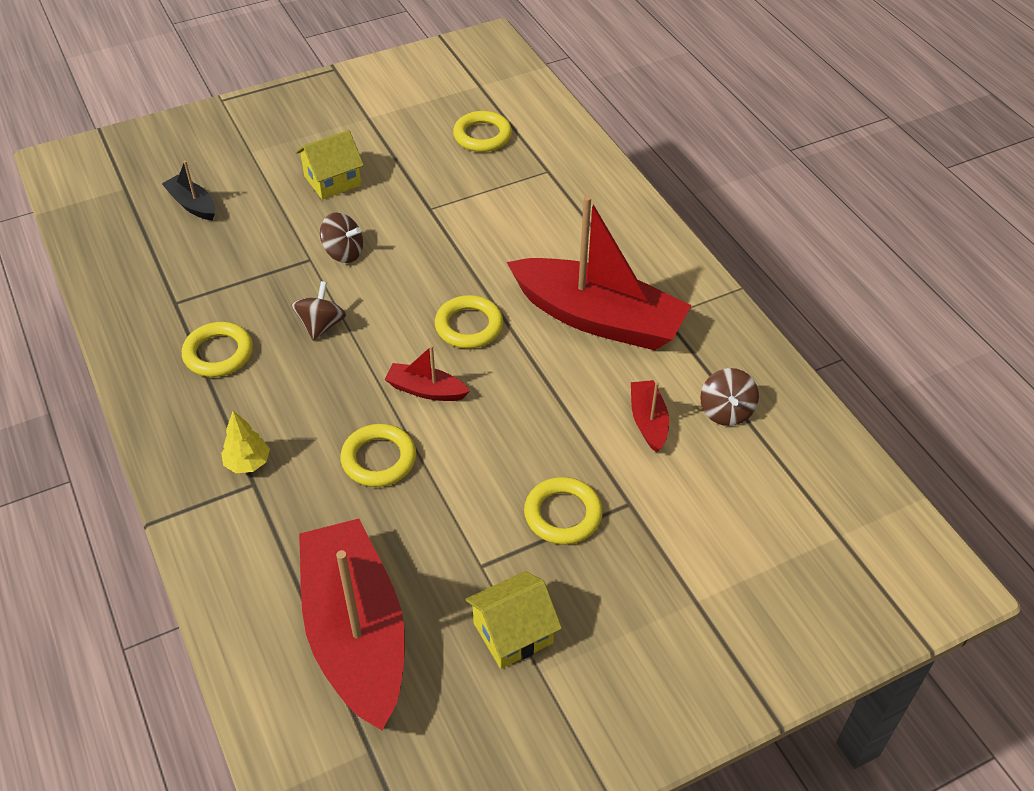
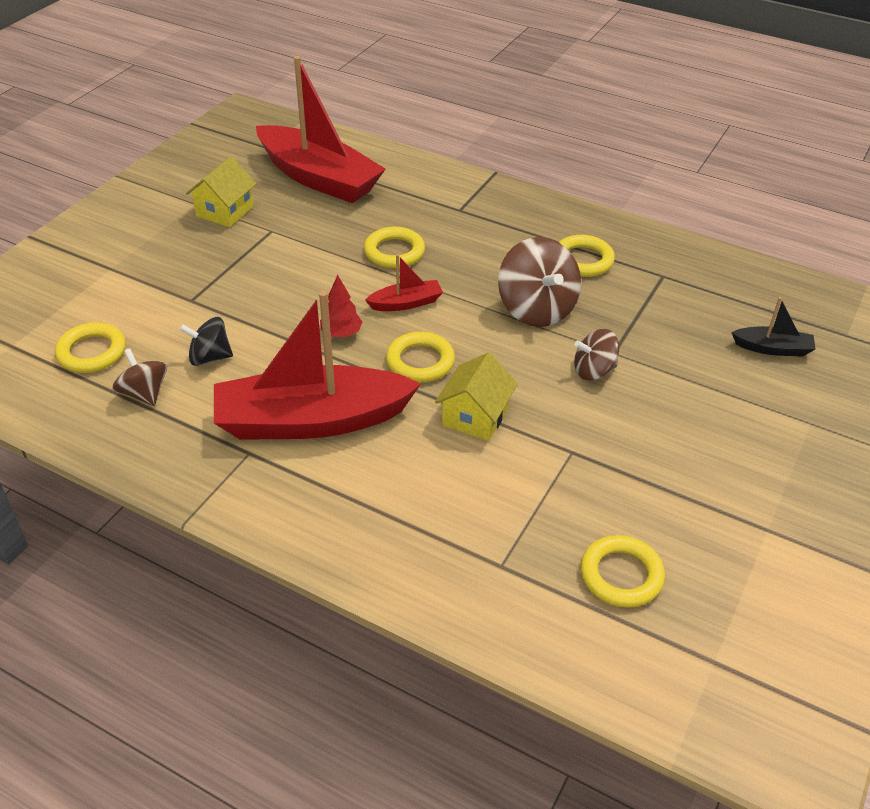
camera: 145 degrees right, 5 degrees down
yellow tree [221,411,270,473] -> none
brown spinning top [291,281,346,341] -> brown spinning top [498,237,581,327], size x1.69
yellow house [296,130,364,200] -> yellow house moved to [435,353,518,441]
yellow ring [524,477,603,545] -> yellow ring moved to [55,322,126,373]
red boat [631,380,669,452] -> black spinning top [179,317,233,366]
none -> red tree [320,275,362,337]

